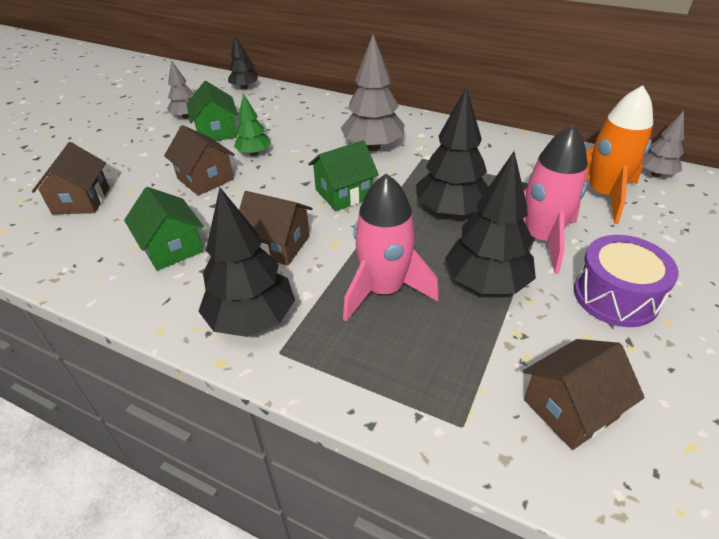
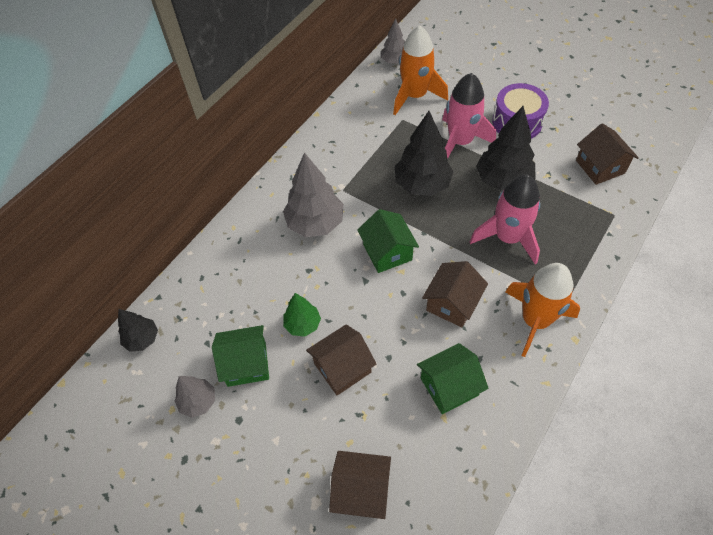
camera: 80 degrees left, 15 degrees up
black tree [198,188,295,337] -> orange rocket [506,263,580,357]

